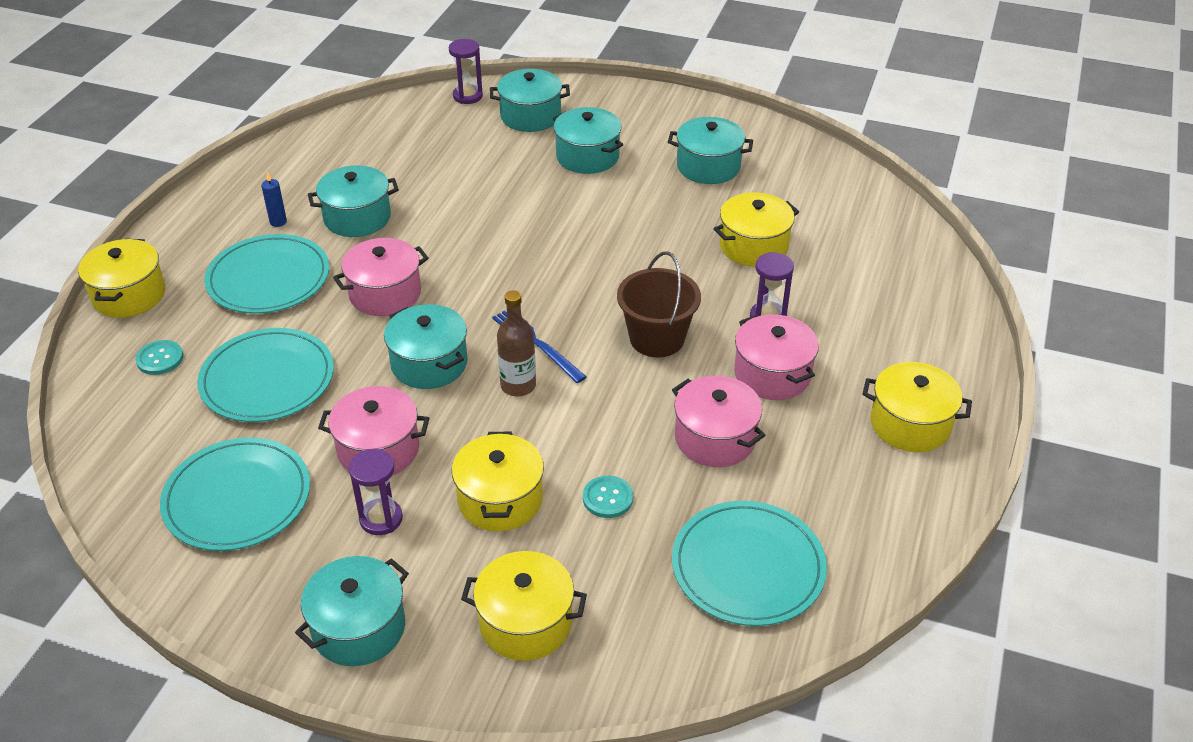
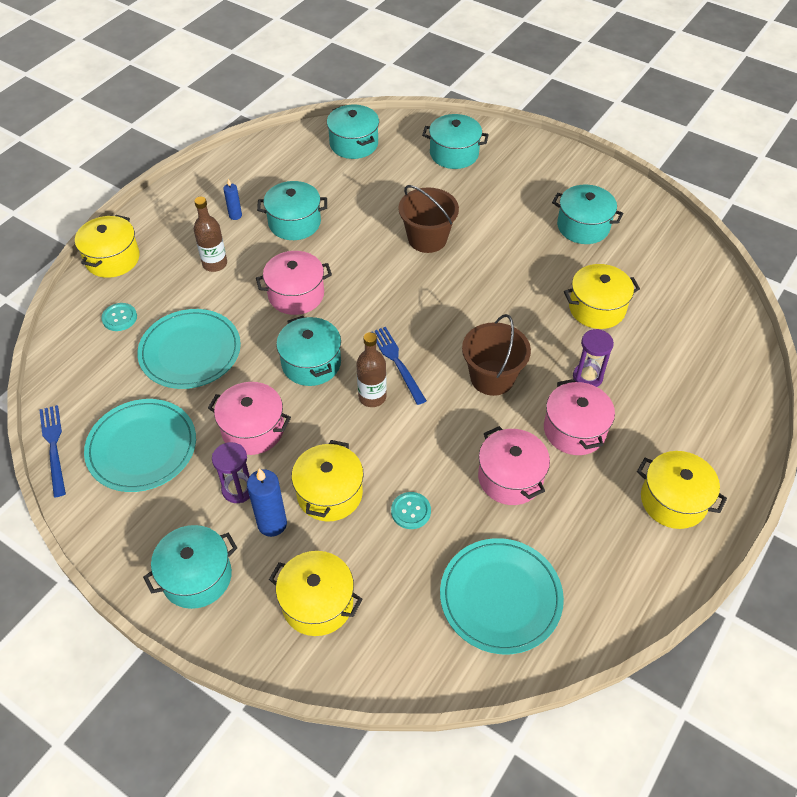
camera: 15 degrees right, 10 degrees up
turquoise plate [204,234,329,313] -> brown bottle [194,197,227,272]
purple hourglass [449,39,483,104] -> none
turquoise pot [553,107,623,174] -> turquoise pot moved to [327,105,379,159]
none -> blue fork [39,405,66,497]
none -> blue candle [247,468,287,537]
none -> brown bucket [398,185,459,253]

